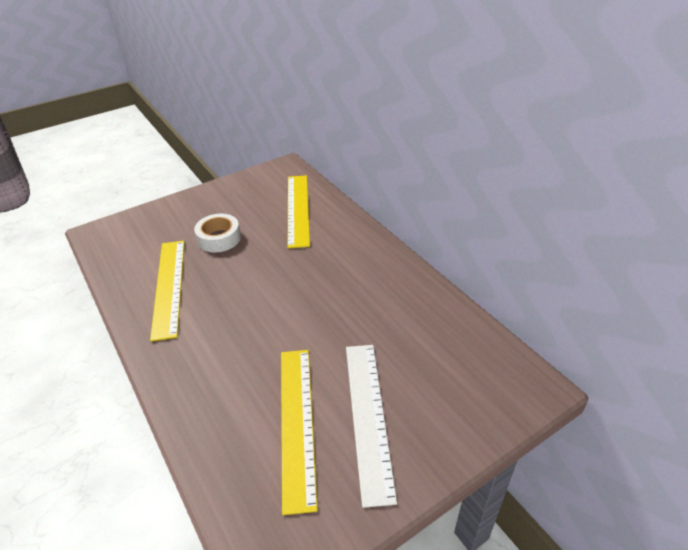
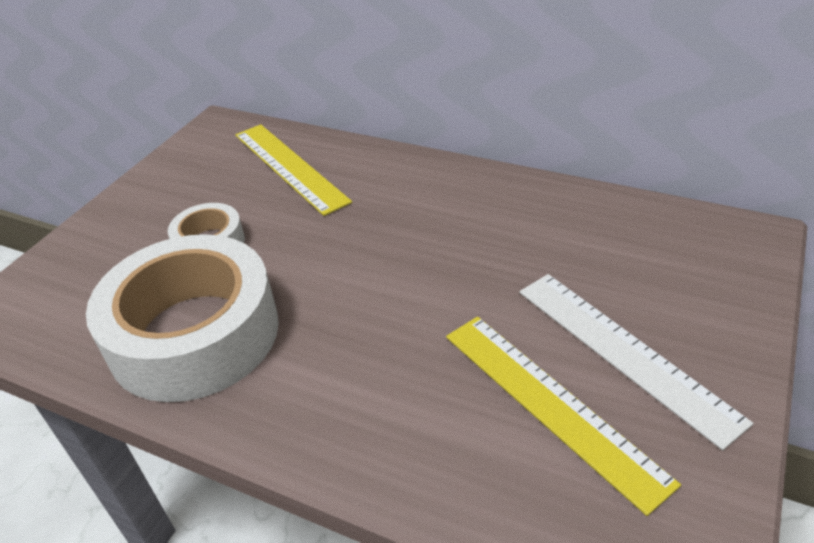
camera: 30 degrees left, 0 degrees up
yellow ruler [150,241,185,341] -> white tape [86,234,279,402]

